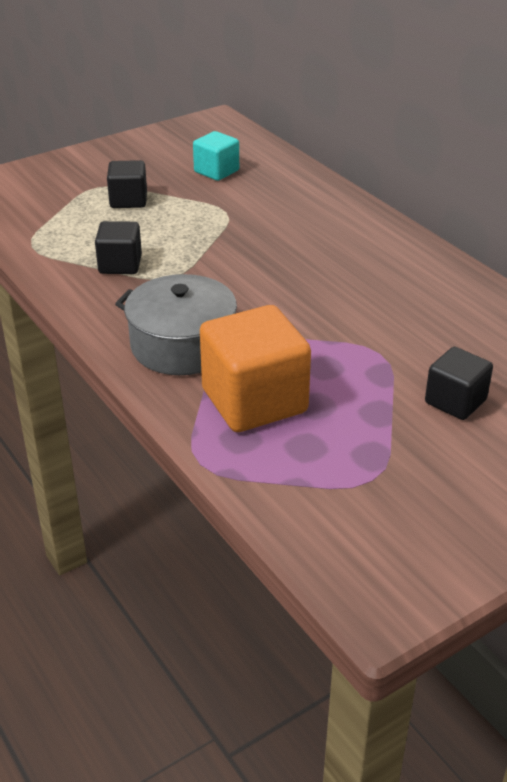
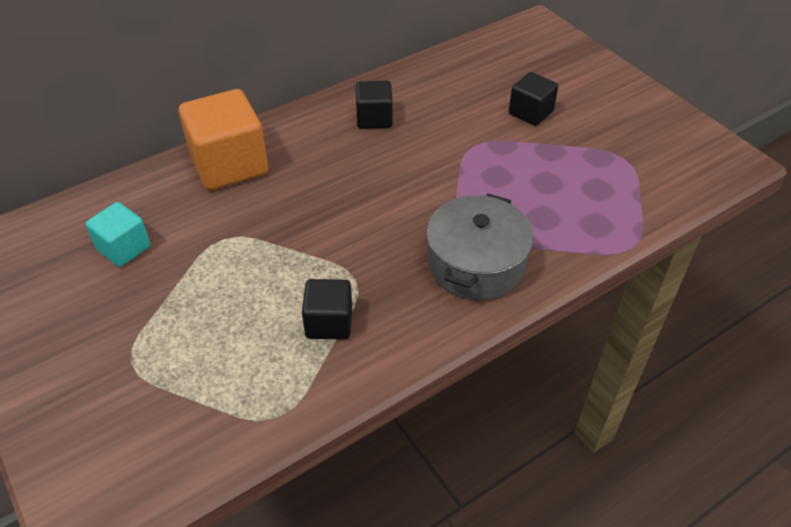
camera: 90 degrees left, 10 degrees up
black cube [107,160,147,208] -> black cube moved to [356,81,393,129]
orange cube [200,305,311,432] -> orange cube moved to [179,89,268,190]

